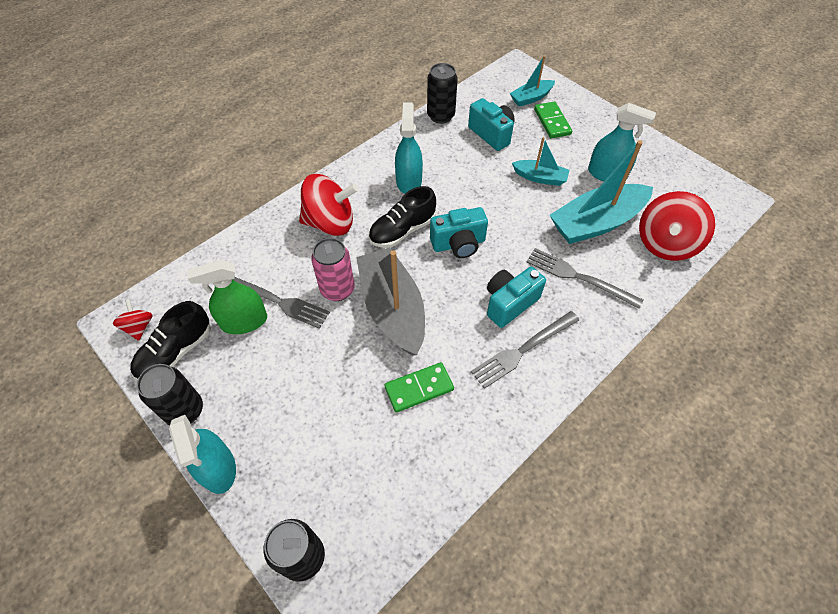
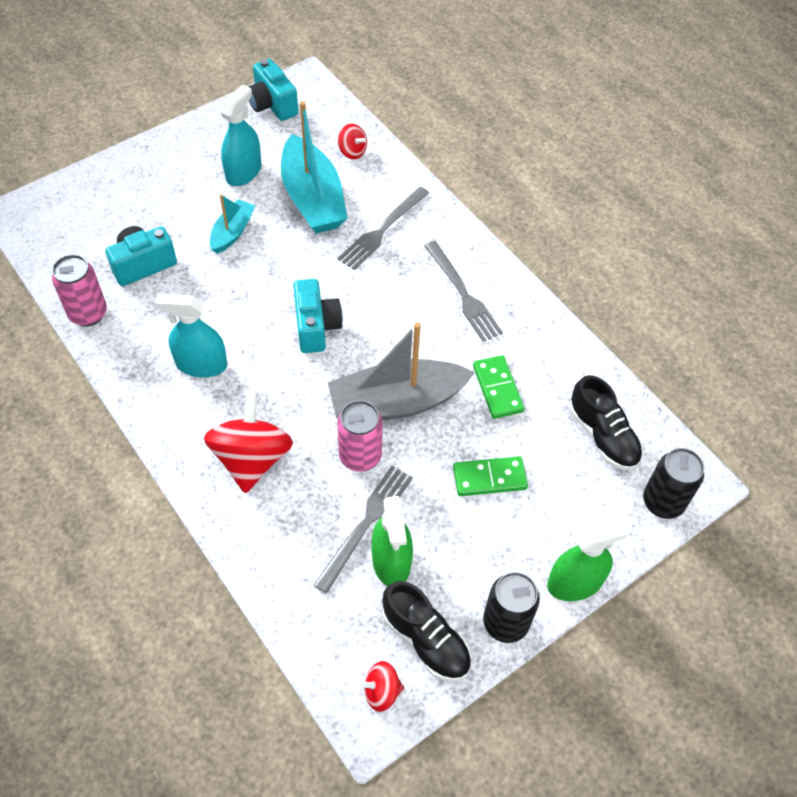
camera: 85 degrees left, 0 degrees up
turquoise spray bottle [169,415,236,494] -> green spray bottle [547,519,630,601]
black shoe [368,186,436,248] -> black shoe moved to [569,375,643,471]
black can [427,63,458,124] -> pink can [52,254,107,326]
turquoise camera [487,267,546,328] -> turquoise camera moved to [248,59,298,121]
turquoise boat [510,56,555,107] -> none
green domino [534,101,572,138] -> green domino moved to [453,456,528,496]
red spinning top [639,191,715,261] -> red spinning top [338,124,367,159], size x0.49

